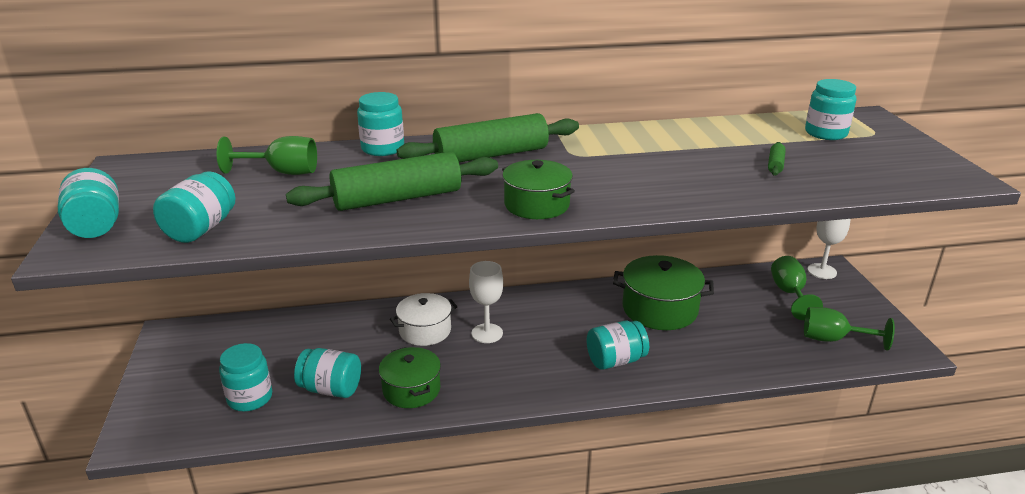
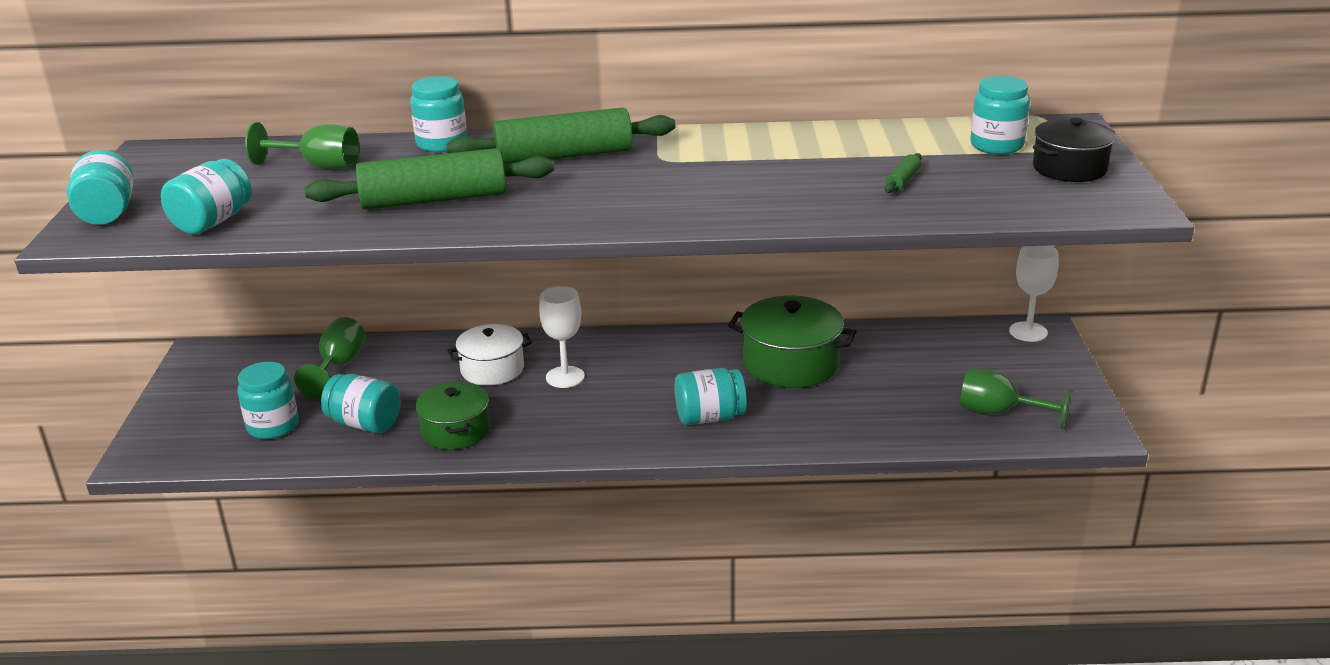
camera: 10 degrees right, 0 degrees up
green pot [502,160,575,219] -> none
green goblet [771,256,823,320] -> green goblet moved to [294,317,365,399]
none -> black pot [1033,118,1115,182]

